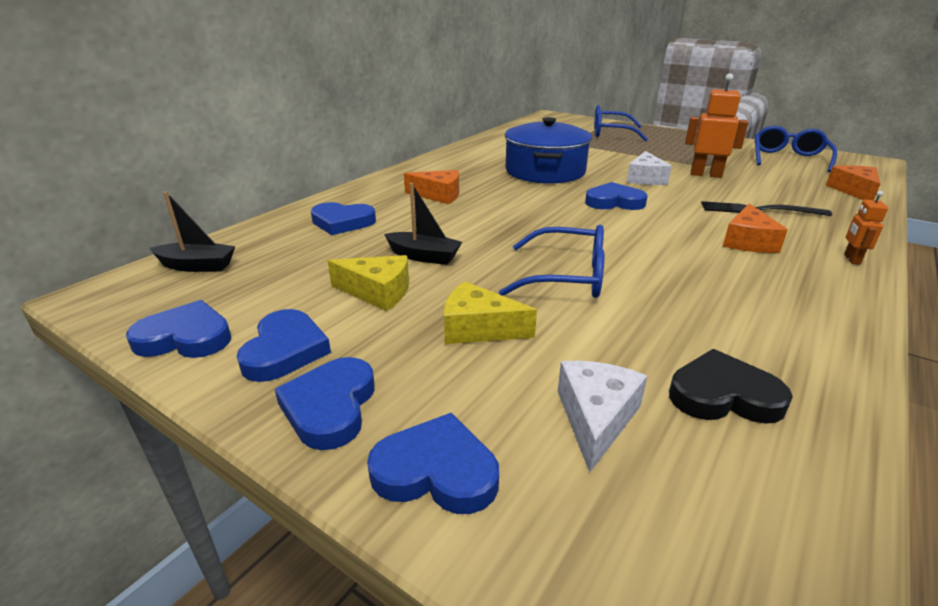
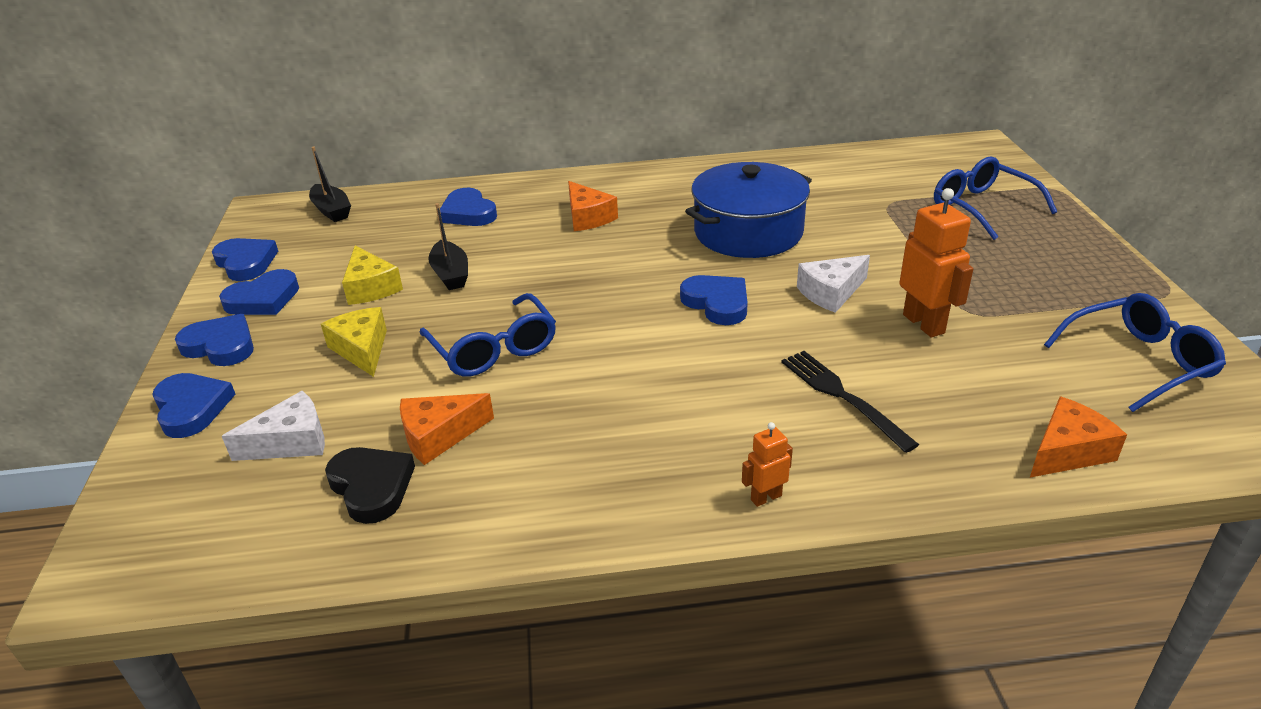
camera: 50 degrees right, 5 degrees up
blue heart [275,357,375,450] -> blue heart turned 60 degrees clockwise [175,314,254,366]
orange cheese [723,204,788,253] -> orange cheese moved to [400,393,494,465]

